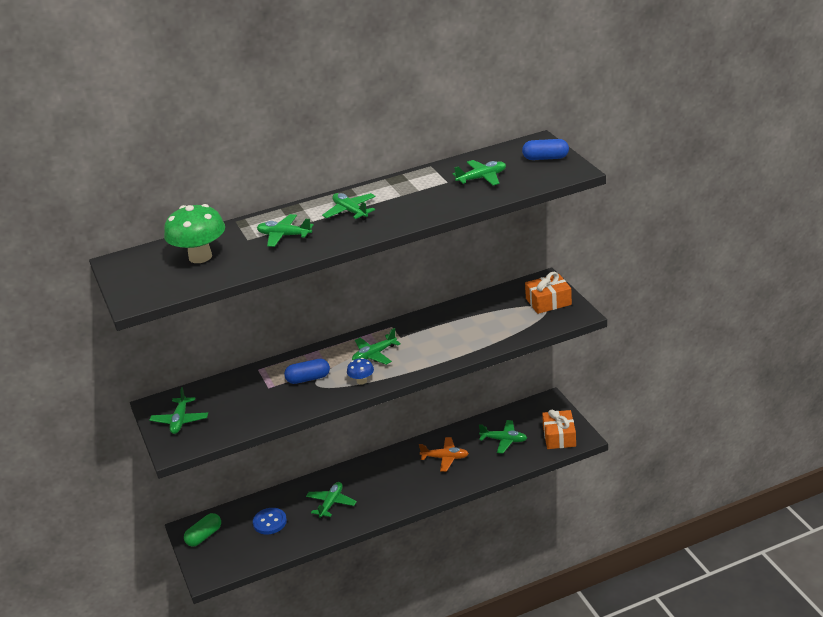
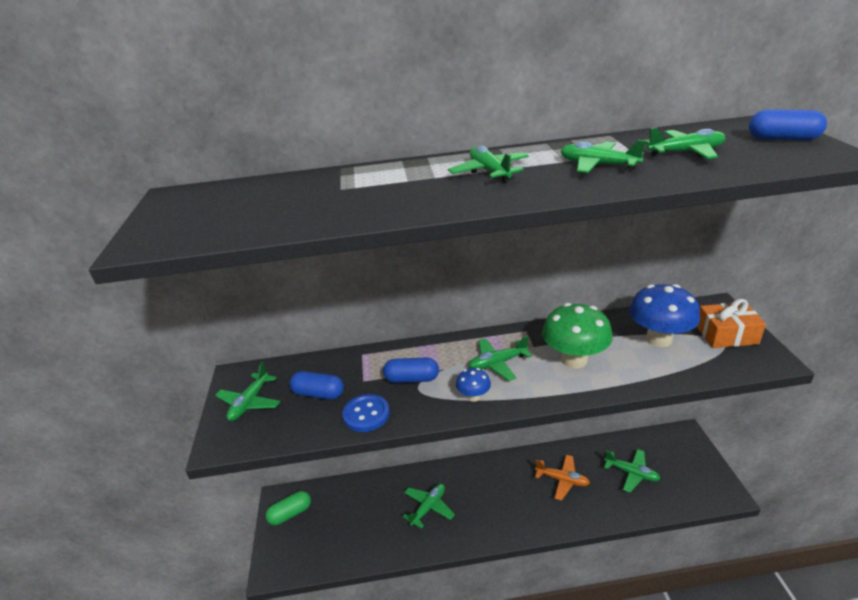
camera: 15 degrees right, 0 degrees up
green mushroom [164,204,225,263] -> green mushroom moved to [542,303,613,368]
blue button [253,508,287,534] -> blue button moved to [342,394,390,432]
green plane [257,214,314,247] -> green plane moved to [561,140,646,173]
orange gift [542,410,576,449] -> none
none -> blue capsule [289,371,344,400]
none -> blue mushroom [629,284,700,347]

